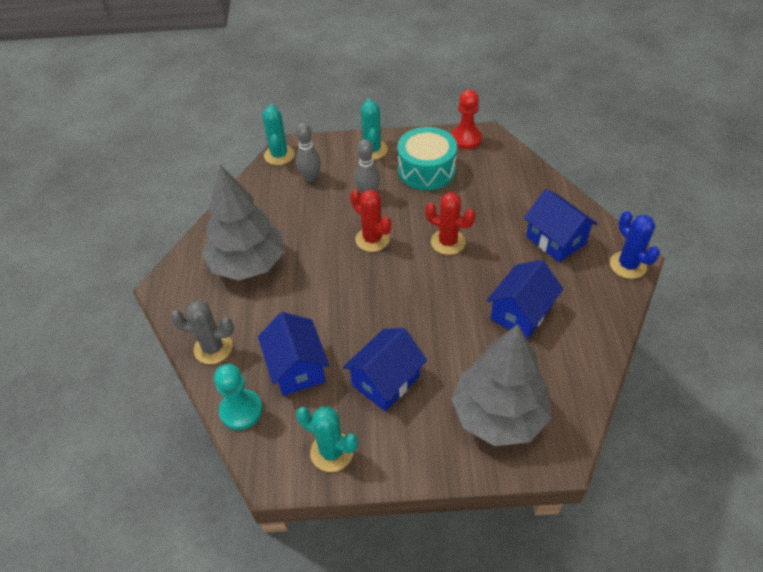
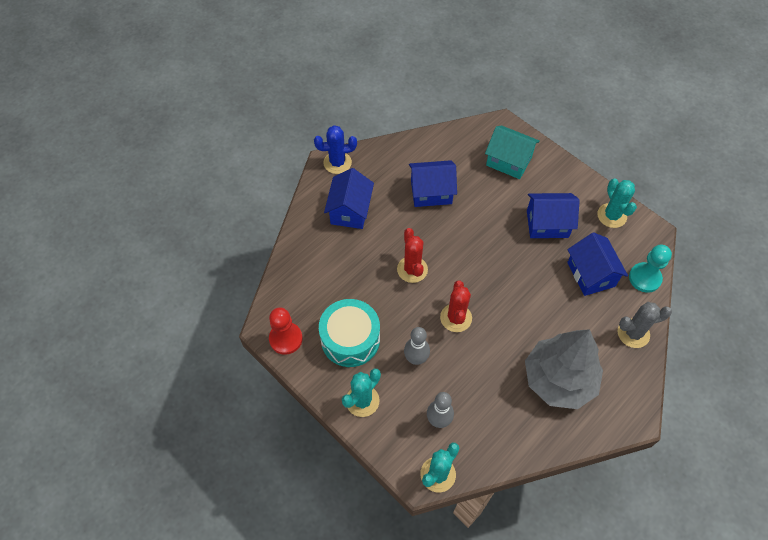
camera: 135 degrees left, 10 degrees up
grey cactus [170,300,234,364] -> grey cactus turned 60 degrees counterclockwise [618,302,672,348]
blue house [258,312,329,396] -> blue house turned 45 degrees counterclockwise [567,232,628,296]
grey tree [451,324,552,446] -> turquoise house [485,125,540,179]
blue cactus [610,211,660,279] -> blue cactus turned 60 degrees clockwise [314,125,357,174]

